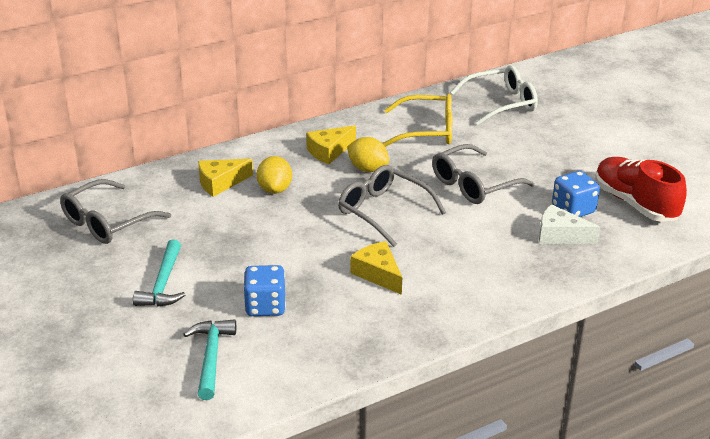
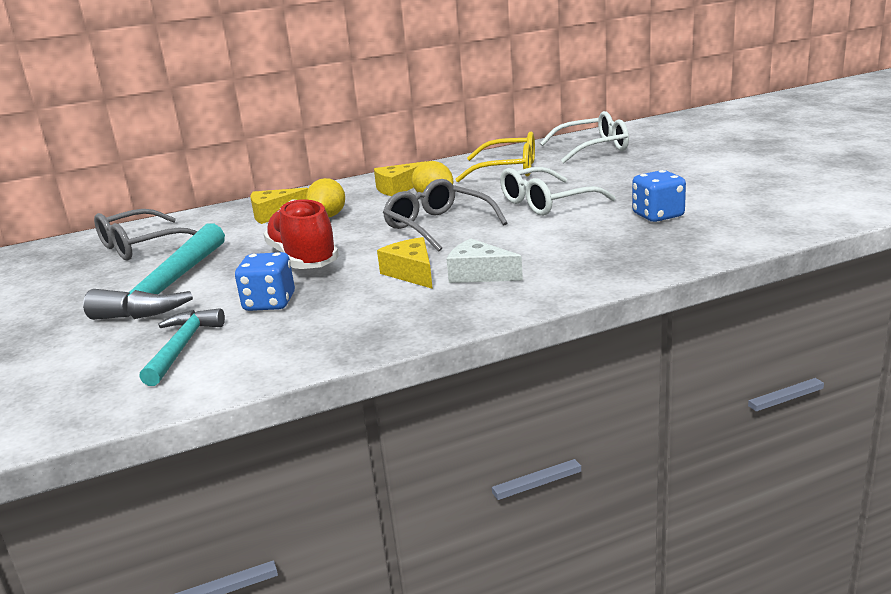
camera: 10 degrees right, 10 degrees down
turquoise hammer [133,239,185,307] -> turquoise hammer [83,223,225,320], size x1.71
grey glasses [432,144,535,204] -> white glasses [500,167,616,216]
white cheese [539,204,600,244] -> white cheese moved to [447,239,523,283]
red shoe [595,157,687,222] -> red shoe moved to [264,199,339,269]

